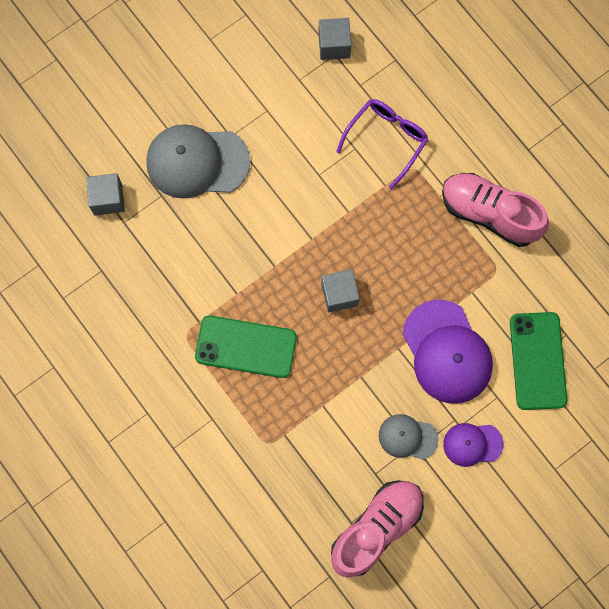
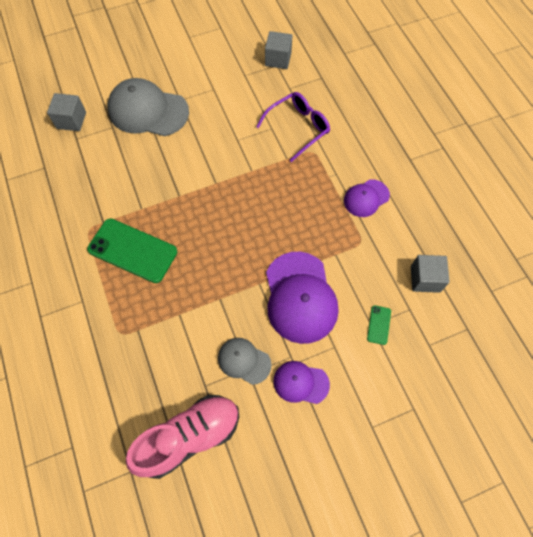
camera: 15 degrees right, 10 degrees down
grey cube [321,269,360,313] -> grey cube moved to [411,255,450,293]
pink shoe [442,173,549,247] -> purple cap [344,179,390,217]
green phone [510,312,567,410] -> green phone [367,305,391,345], size x0.43

